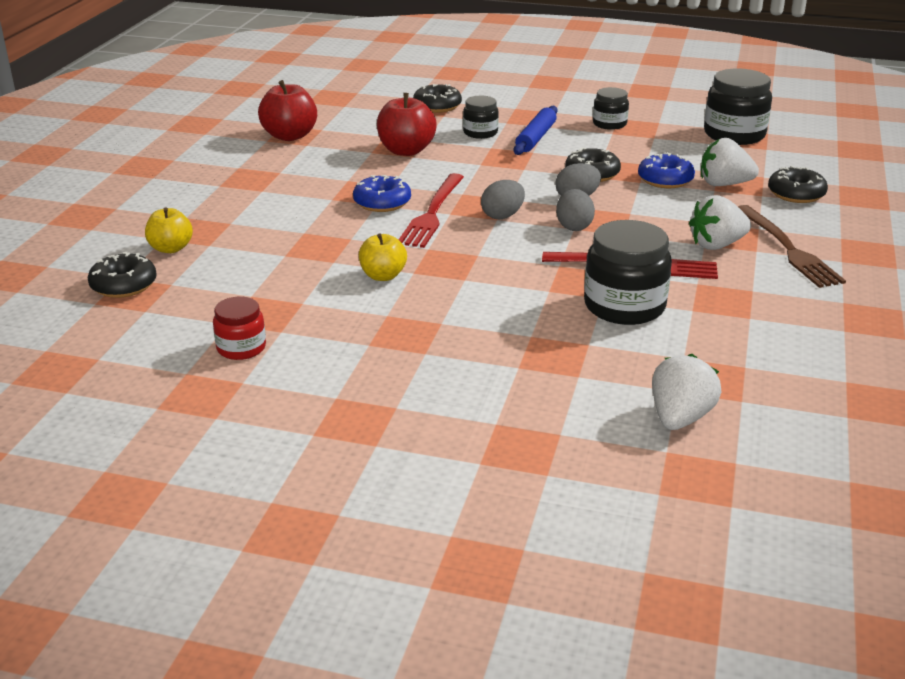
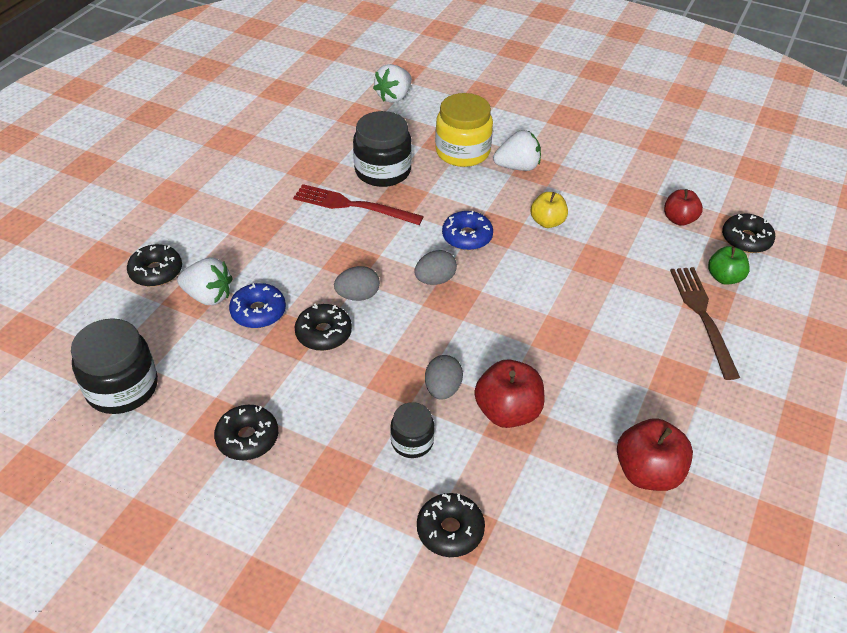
camera: 170 degrees left, 15 degrees up
yellow apple [145,207,193,253] -> green apple [708,246,750,285]
red jar [213,297,266,360] -> none
blue donut [353,175,411,212] -> blue donut moved to [442,211,493,250]
red fork [399,173,464,248] -> none
blue rolling pin [514,106,558,155] -> none
grey egg [556,189,595,231] -> grey egg moved to [425,355,463,400]
black jar [593,87,629,130] -> black donut [214,405,278,460]
white strawberry [689,195,751,250] -> white strawberry moved to [493,130,541,171]
brown fork [738,205,846,288] -> brown fork moved to [670,267,740,380]
none -> yellow jar [435,93,493,167]
none -> red apple [664,189,703,226]

